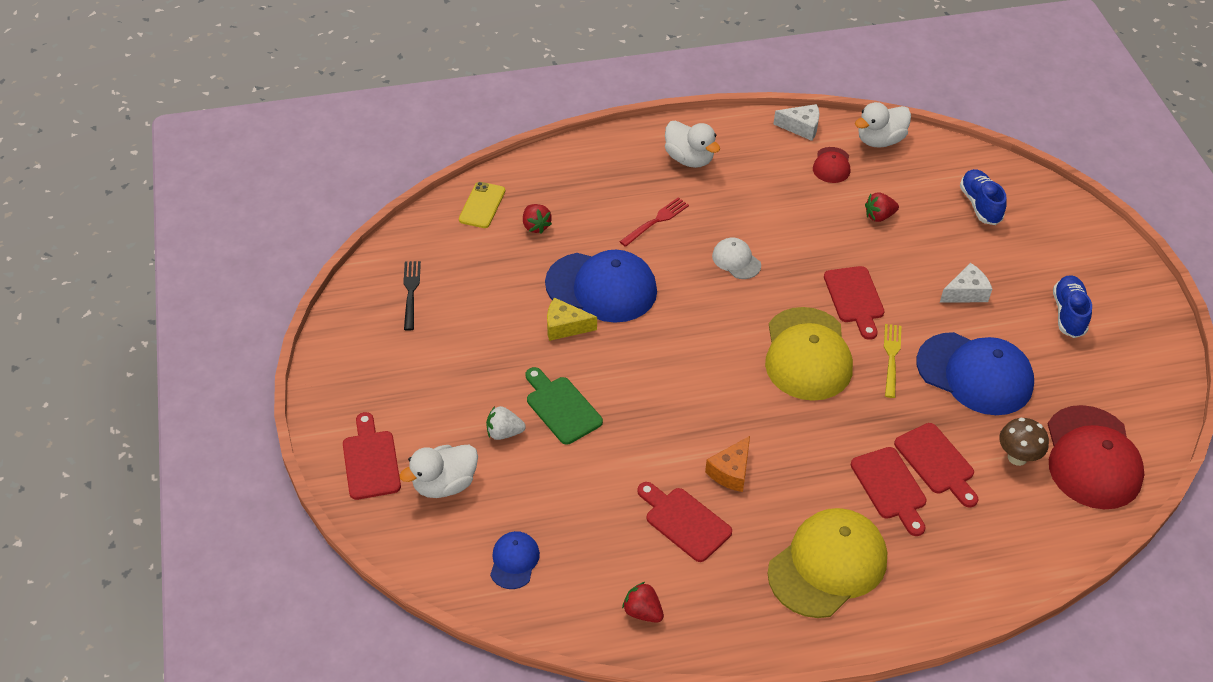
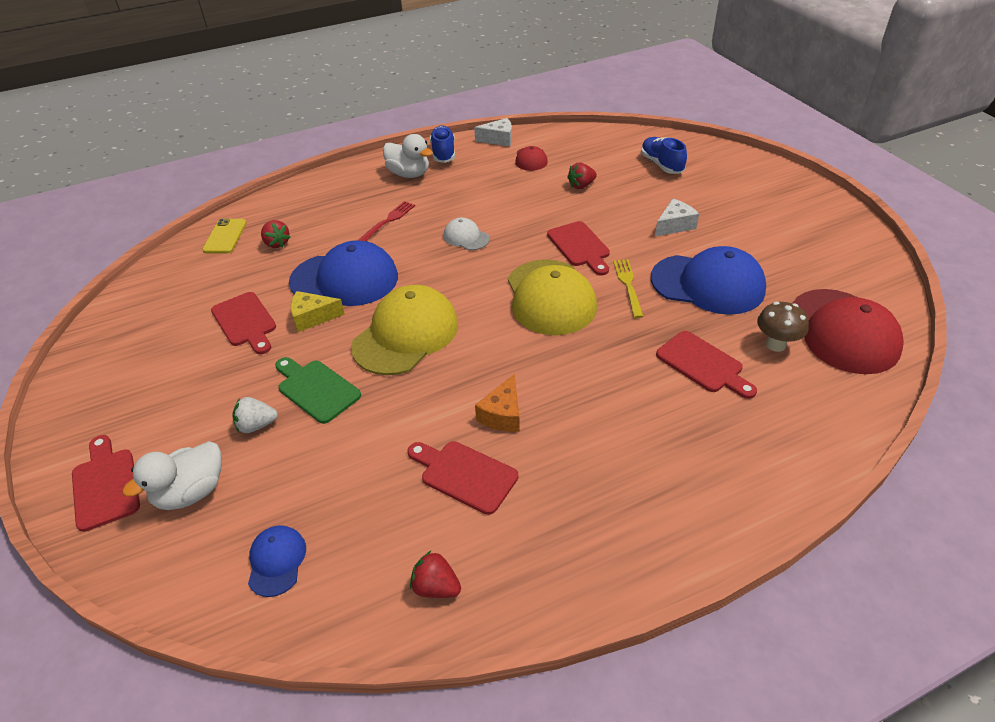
camera: 10 degrees left, 5 degrees down
black fork [403,261,421,331] -> none
yellow cap [767,508,887,618] -> yellow cap moved to [351,285,458,375]
red cutting board [851,447,927,536] -> red cutting board moved to [211,292,276,354]
white duck [855,102,911,148] -> none
blue shoe [1053,275,1092,338] -> blue shoe moved to [430,125,455,163]

